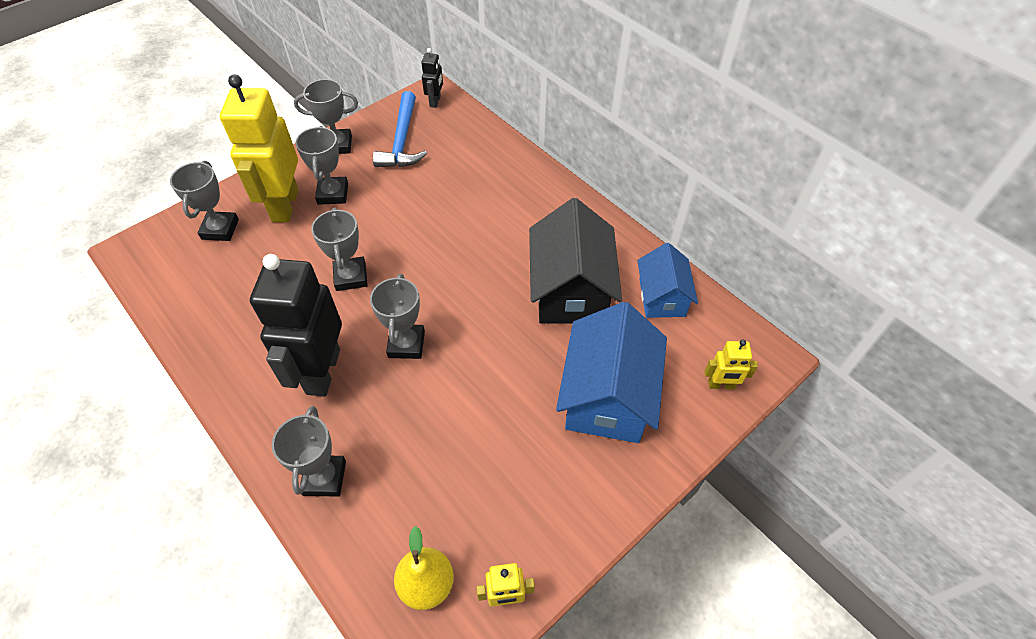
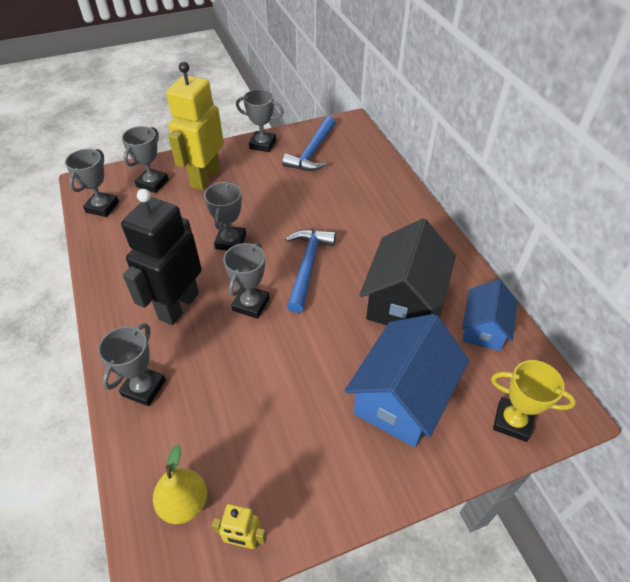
camera: 20 degrees right, 5 degrees down
grey trophy [296,126,348,205] -> grey trophy moved to [65,149,119,217]
black robot [421,48,443,108] -> none
yellow robot [704,340,758,389] -> yellow trophy [491,360,576,442]
none -> blue hammer [285,229,336,313]

